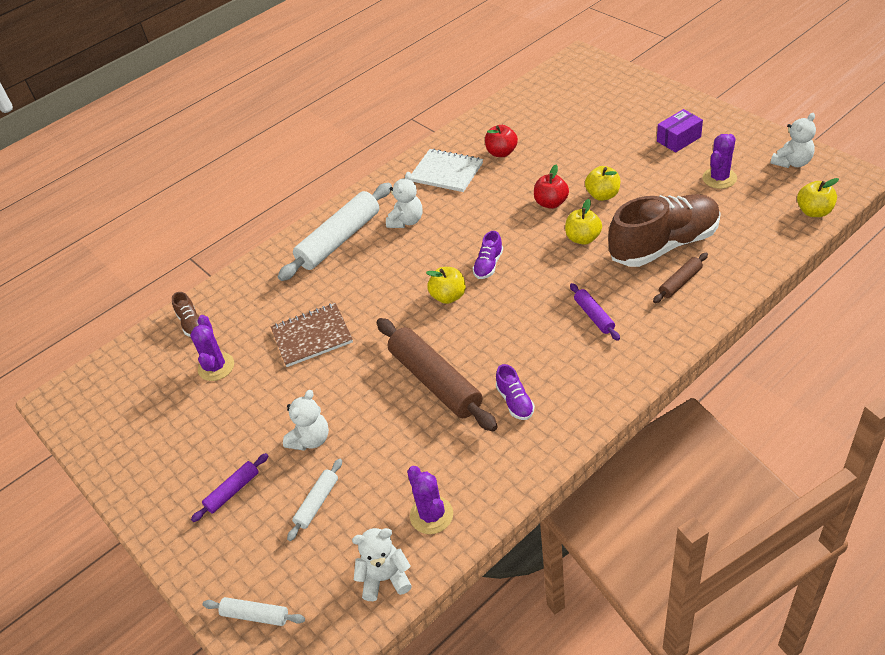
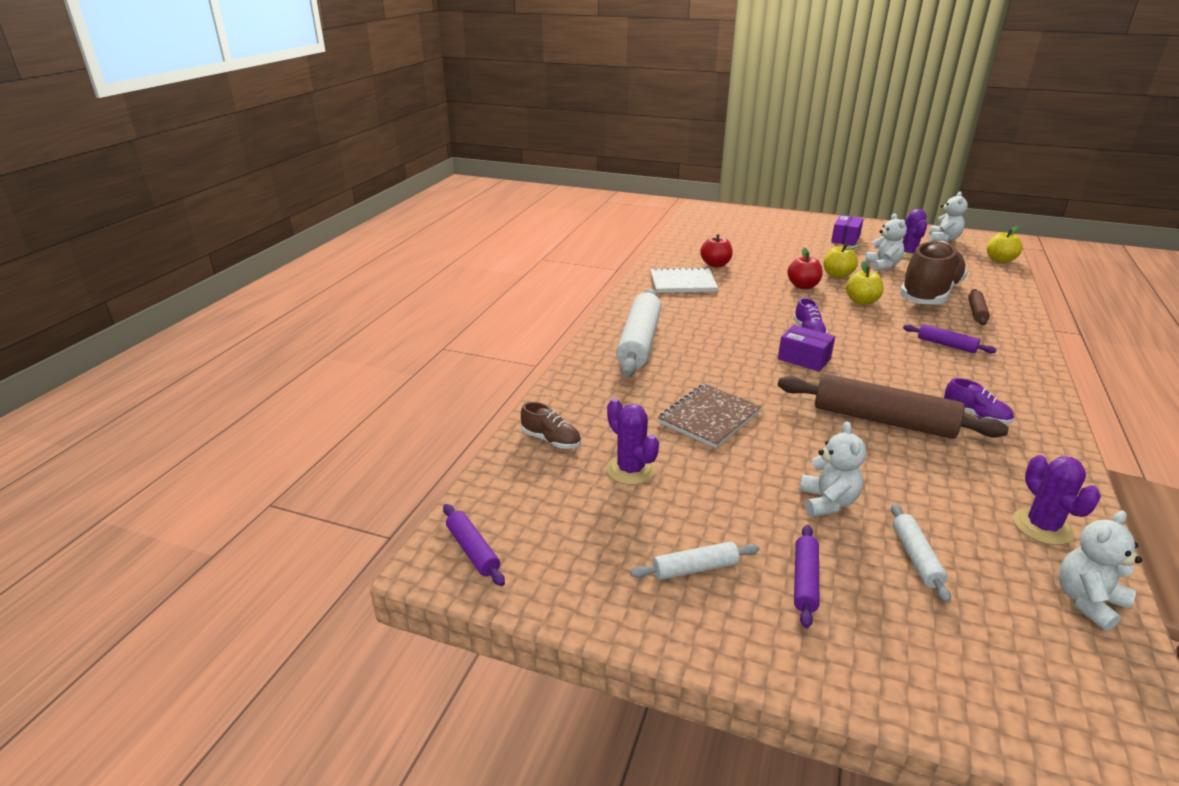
camera: 35 degrees left, 15 degrees down
white rolling pin [203,597,305,626] -> white rolling pin moved to [630,541,759,580]
white teddy bear [386,172,422,228] -> white teddy bear moved to [865,214,907,271]
purple cactus [407,466,453,534] -> purple cactus turned 45 degrees clockwise [1013,455,1101,545]
yellow apple [426,267,466,304] -> purple box [778,325,835,372]
none -> purple rolling pin [443,504,505,586]

